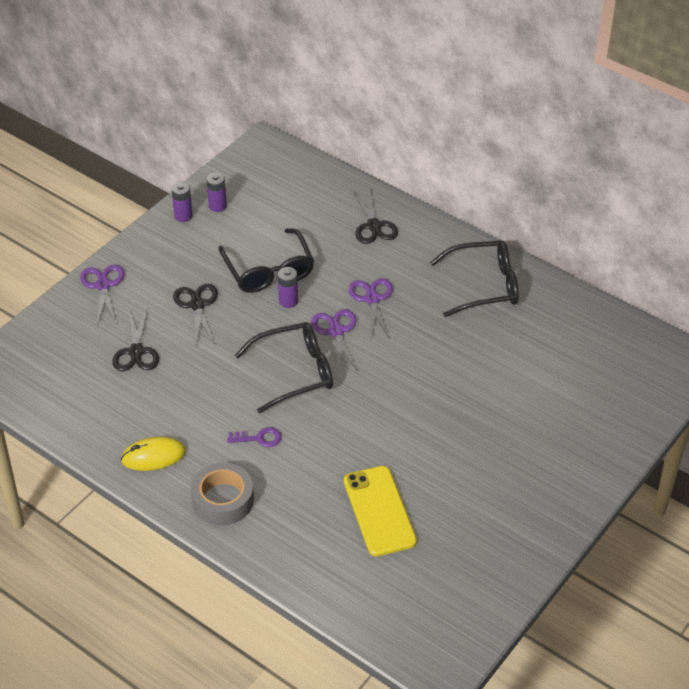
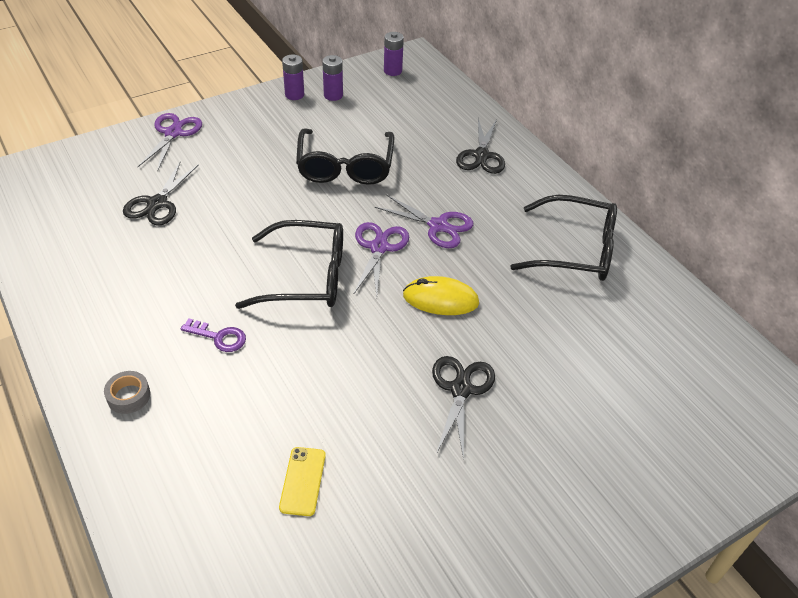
camera: 20 degrees right, 0 degrees up
yellow mouse [121,437,186,471] -> yellow mouse moved to [403,276,479,315]
black scissors [173,283,218,344] -> black scissors moved to [432,356,495,461]
grey tape [191,463,254,525] -> grey tape [104,371,150,414], size x0.53
purple battery [278,267,298,308] -> purple battery moved to [384,32,404,76]
yellow phone [344,466,417,556] -> yellow phone [279,447,326,516], size x0.52
purple scissors [348,278,393,338] -> purple scissors turned 105 degrees clockwise [375,194,473,248]

